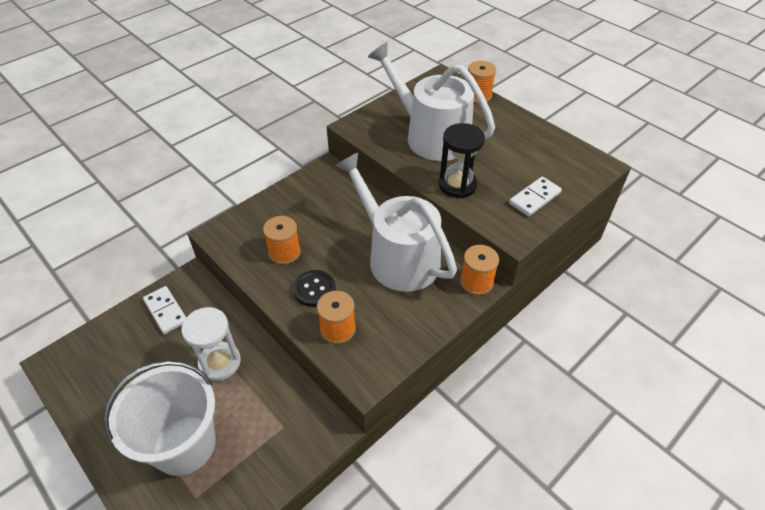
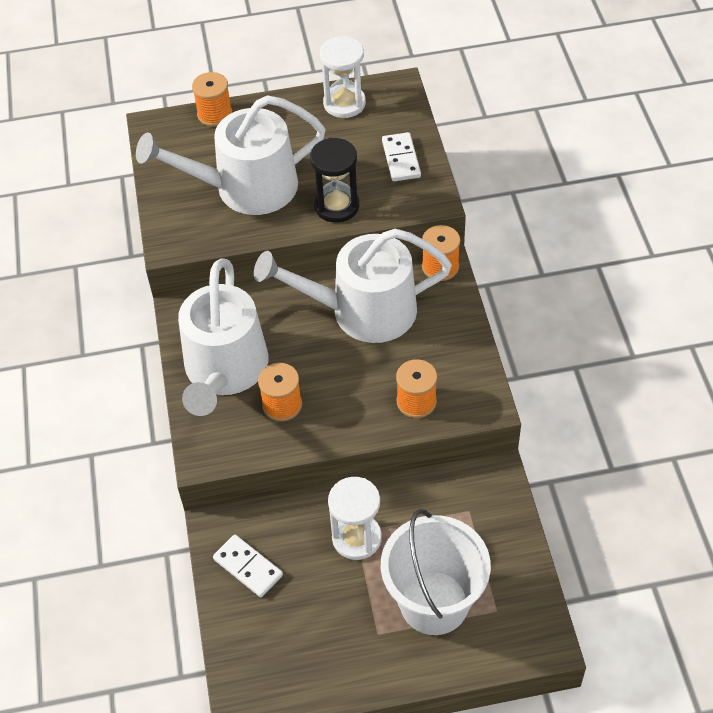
camera: 55 degrees left, 5 degrees up
white domino [143,286,186,334] -> white domino turned 45 degrees clockwise [213,535,283,597]
black button [293,270,336,307] -> none
none -> white watering can [178,258,268,416]
none -> white hourglass [320,36,366,118]

